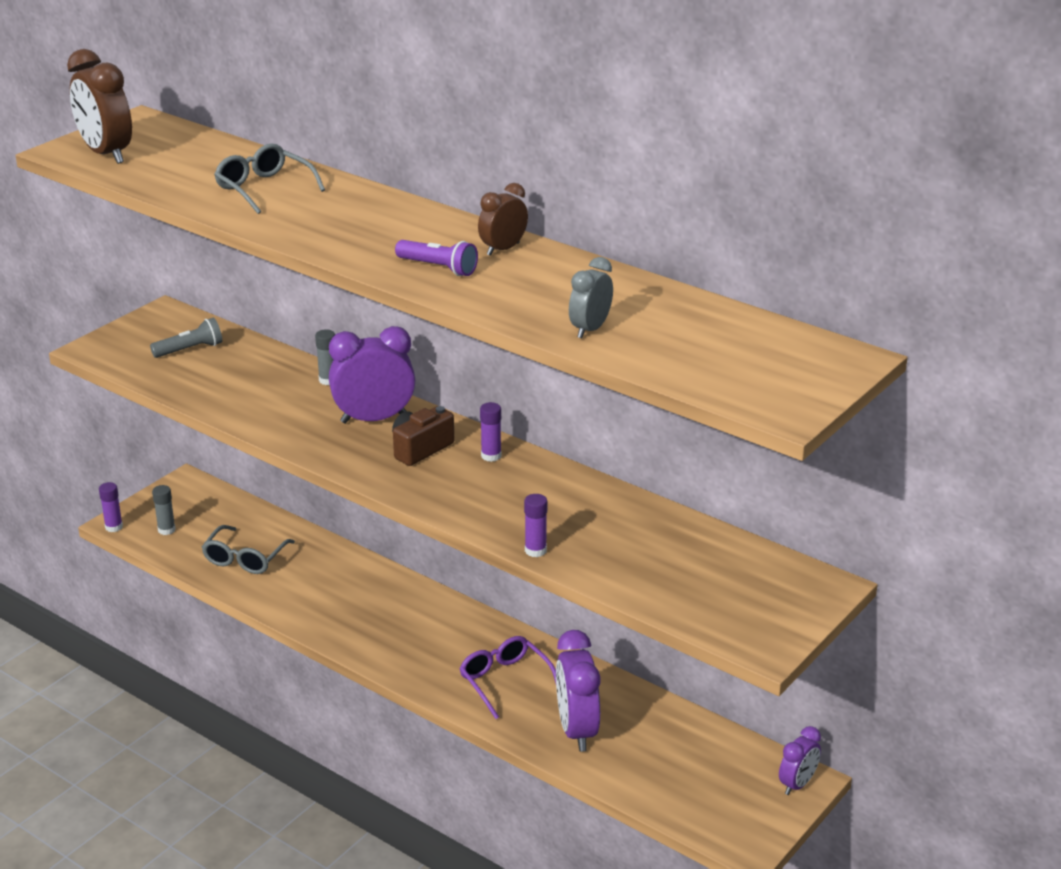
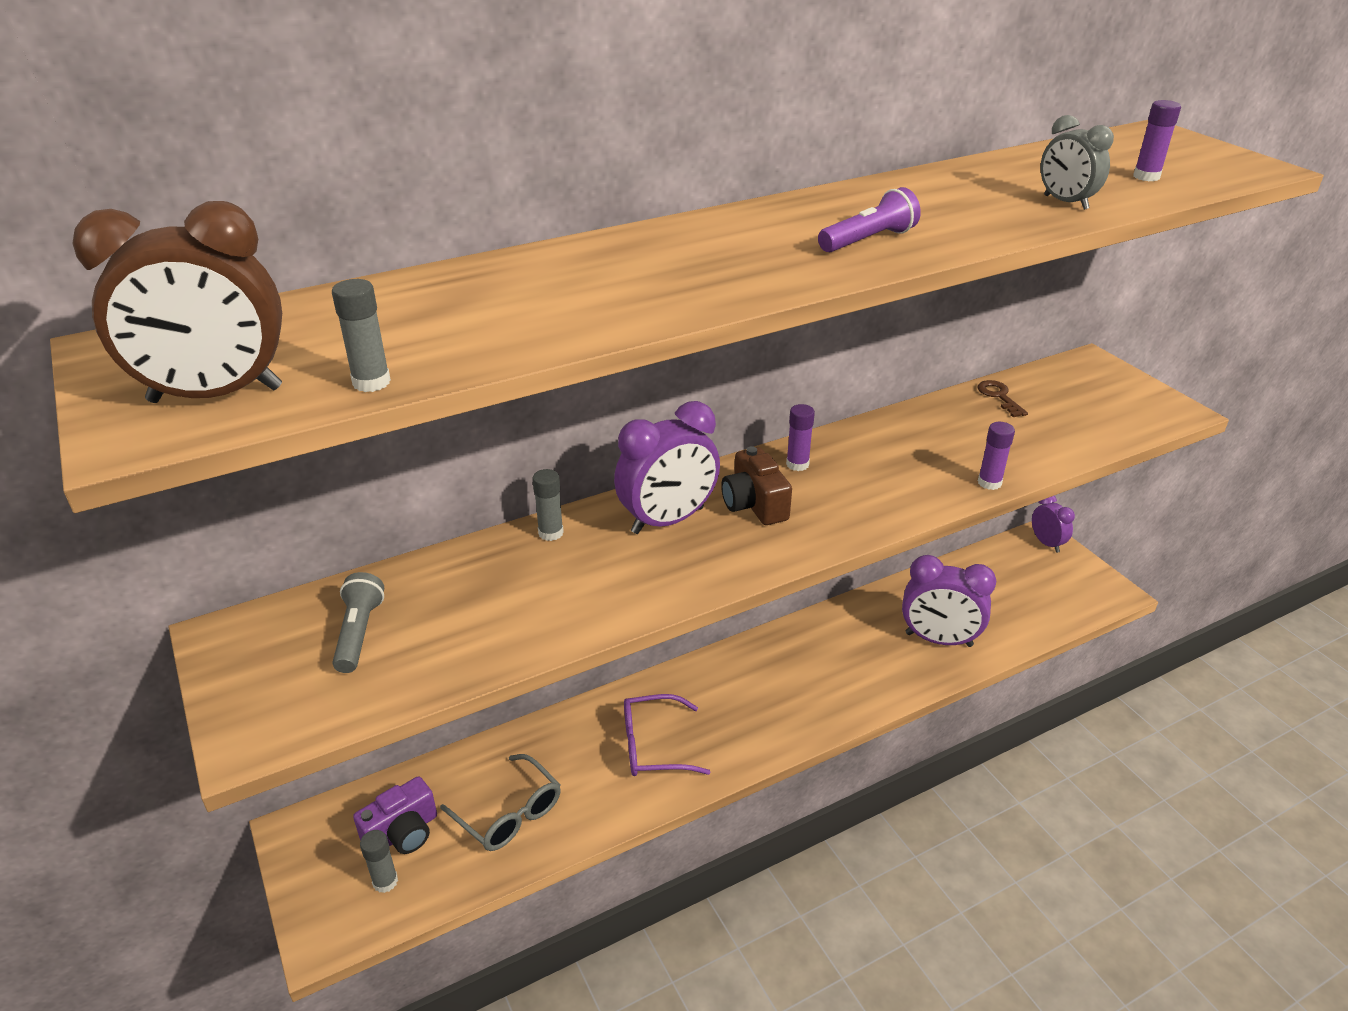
camera: 65 degrees left, 5 degrees up
purple glue stick [99,482,123,532] -> purple glue stick moved to [1133,100,1181,181]
grey glasses [214,143,325,214] -> none
purple clock [329,326,415,424] -> purple clock turned 135 degrees counterclockwise [614,401,720,534]
purple glasses [460,636,556,719] -> purple glasses moved to [624,694,710,776]
brown clock [478,183,528,256] -> none
none -> grey glue stick [332,279,391,392]
none -> purple camera [353,776,437,854]
none -> brown key [977,380,1028,417]

